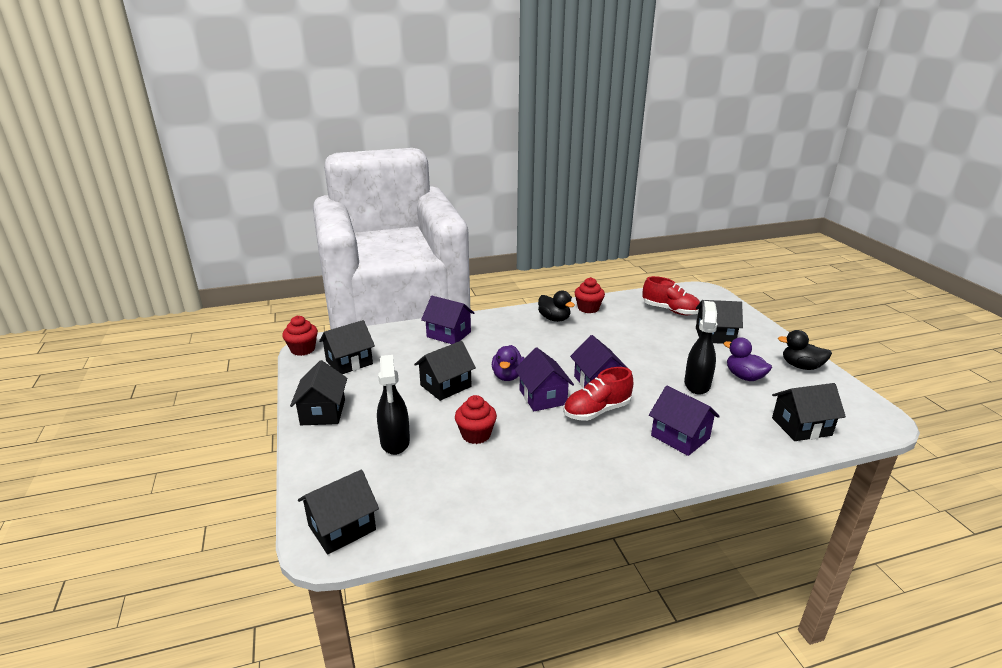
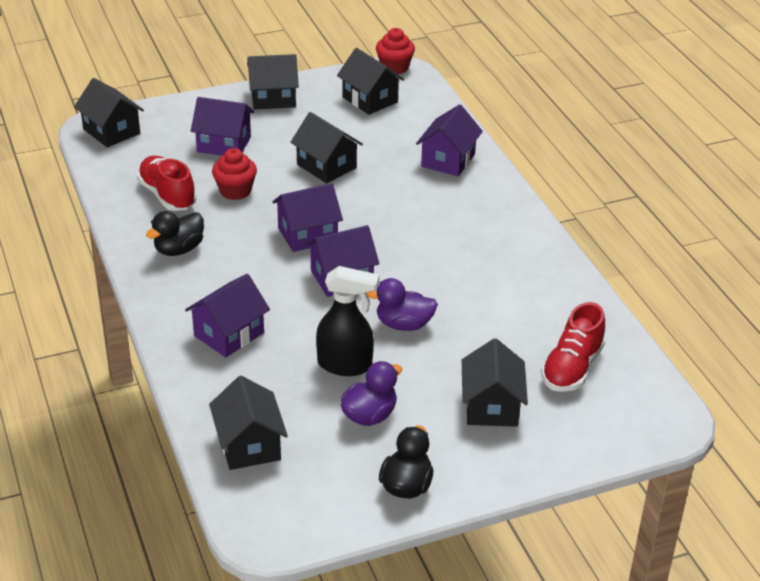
camera: 85 degrees right, 10 degrees up
black spray bottle [377,355,410,455] -> purple house [191,97,254,156]
purple duck [492,345,525,381] -> purple duck moved to [366,278,438,331]
black duck [538,291,575,322] -> black duck moved to [146,211,204,256]
red shoe [563,367,634,421] -> red shoe moved to [137,156,197,211]
red cupcake [575,277,605,313] -> none

